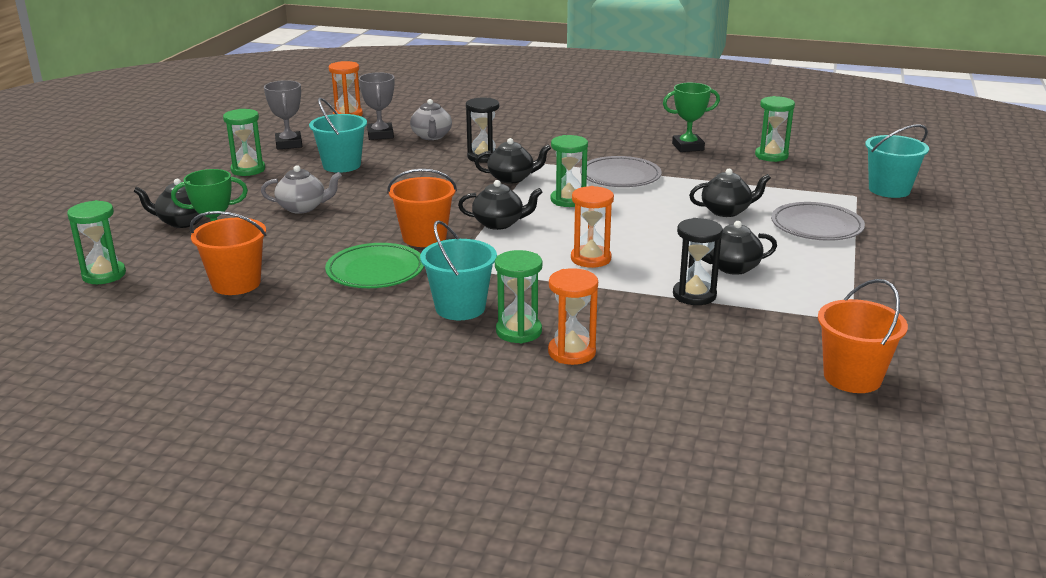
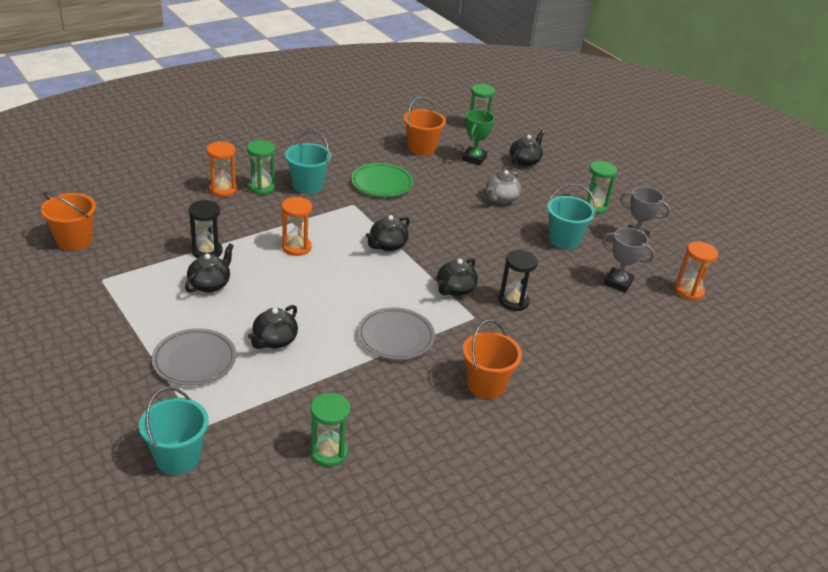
camera: 125 degrees right, 10 degrees up
orange bucket [387,169,457,247] -> orange bucket moved to [462,320,522,399]
grey teapot [410,99,452,140] -> none
green hourglass [551,135,588,207] -> none
green trophy [663,83,720,152] -> none

